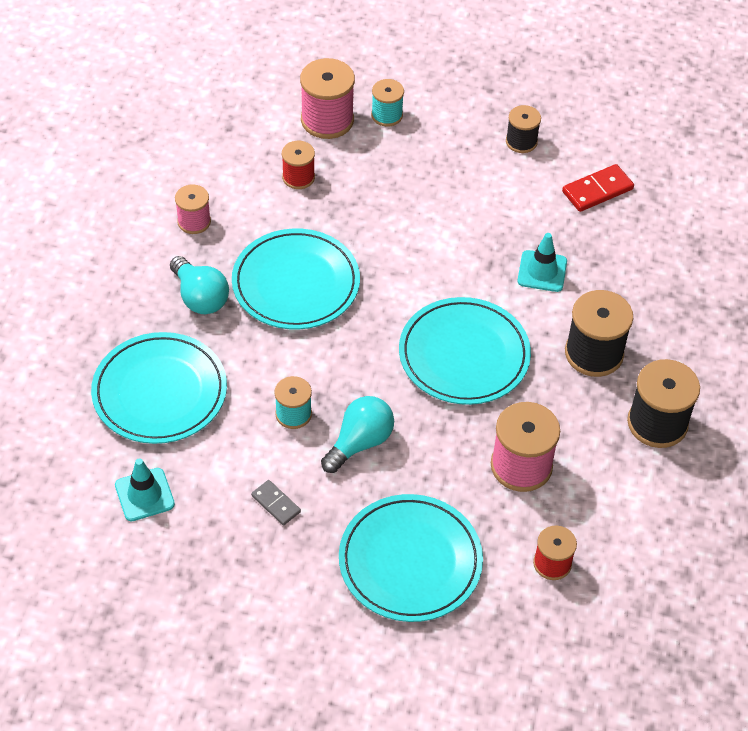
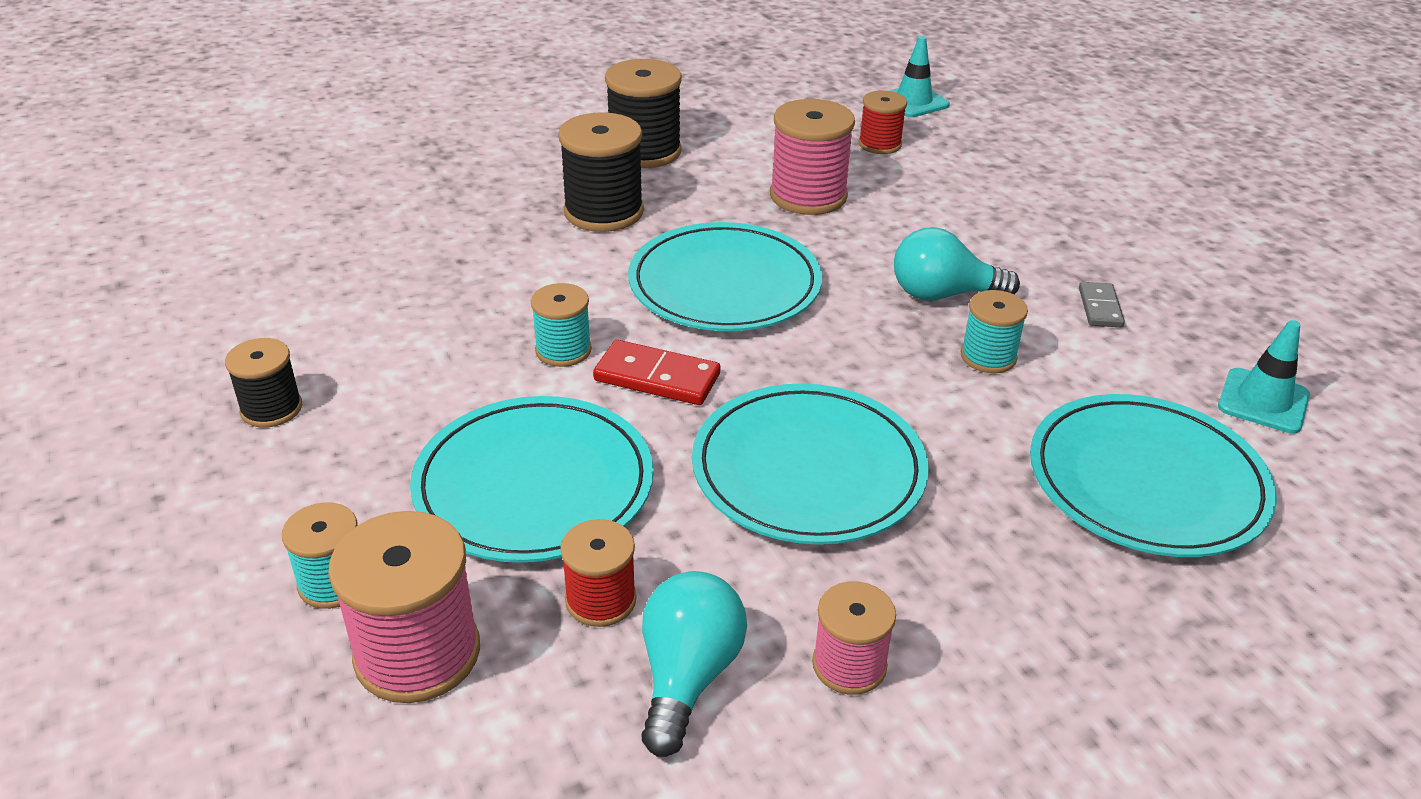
camera: 130 degrees left, 15 degrees down
turquoise light bulb [170,256,229,314] -> turquoise light bulb moved to [641,571,747,757]
turquoise plate [339,494,483,622] -> turquoise plate moved to [410,396,654,563]
turquoise traffic cone [517,233,567,292] -> turquoise traffic cone moved to [889,36,950,117]
red domino [562,164,634,212] -> red domino moved to [593,340,720,405]
none -> turquoise spool [531,283,592,367]

